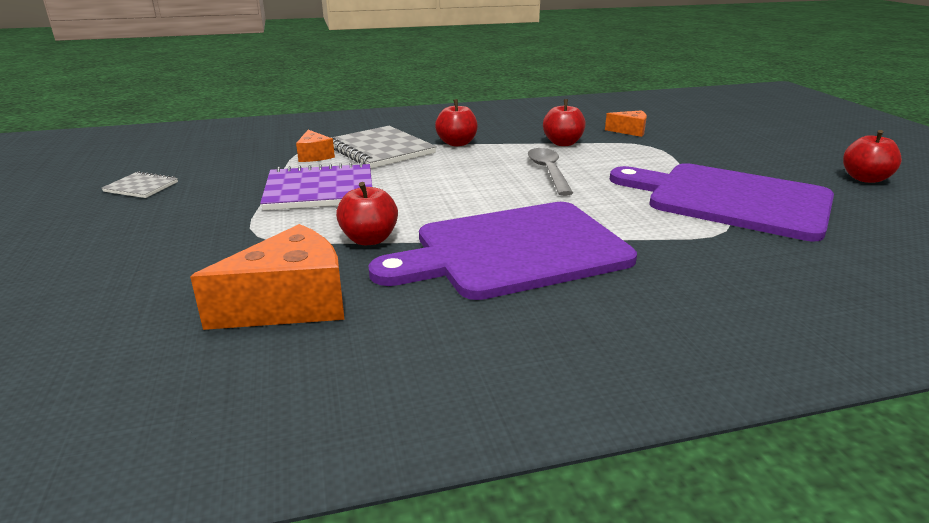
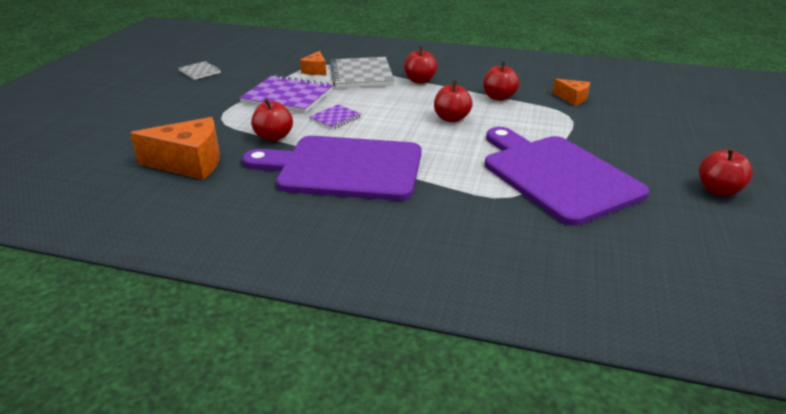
camera: 30 degrees right, 5 degrees up
grey spoon [528,148,573,196] -> red apple [434,80,473,122]
none -> purple notebook [309,105,361,129]

